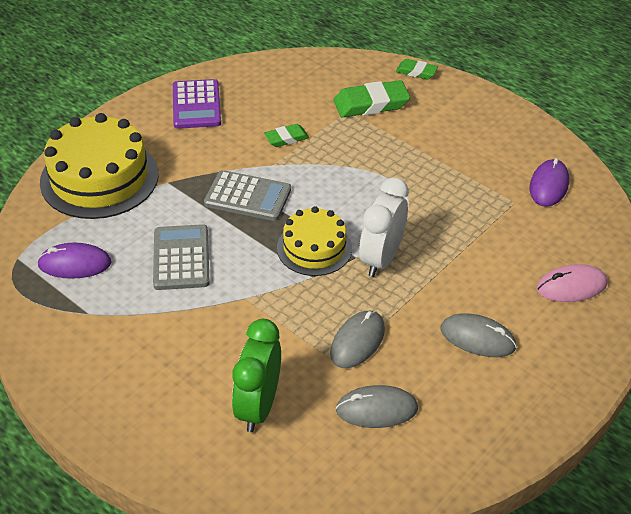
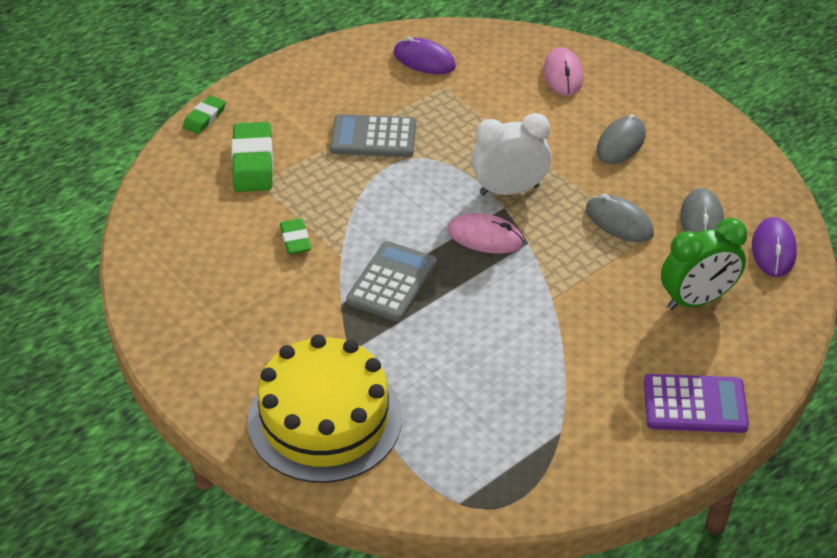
camera: 80 degrees left, 0 degrees up
purple mouse [37,243,111,279] -> purple mouse moved to [752,217,797,277]
grey calculator [153,224,210,290] -> grey calculator moved to [330,114,416,157]
purple calculator [173,79,221,129] -> purple calculator moved to [644,374,749,433]
green clock [232,319,281,432] -> green clock turned 45 degrees counterclockwise [661,218,747,310]
yellow cake [277,207,352,276] -> pink mouse [448,213,524,254]
white clock [359,177,409,277] -> white clock turned 135 degrees clockwise [471,113,551,195]

